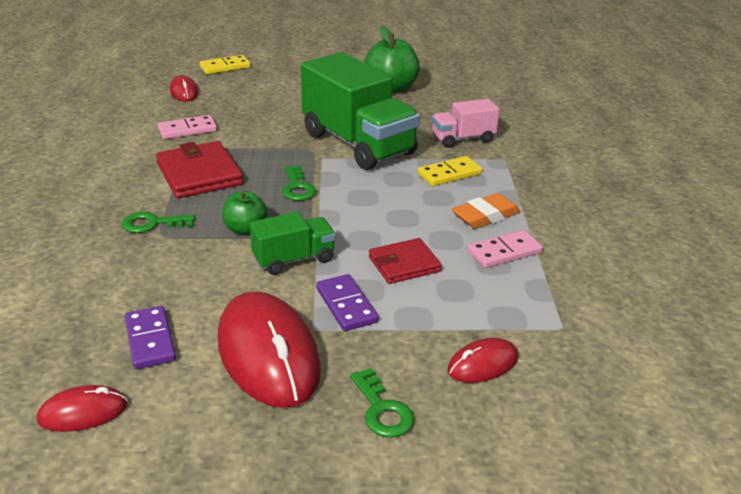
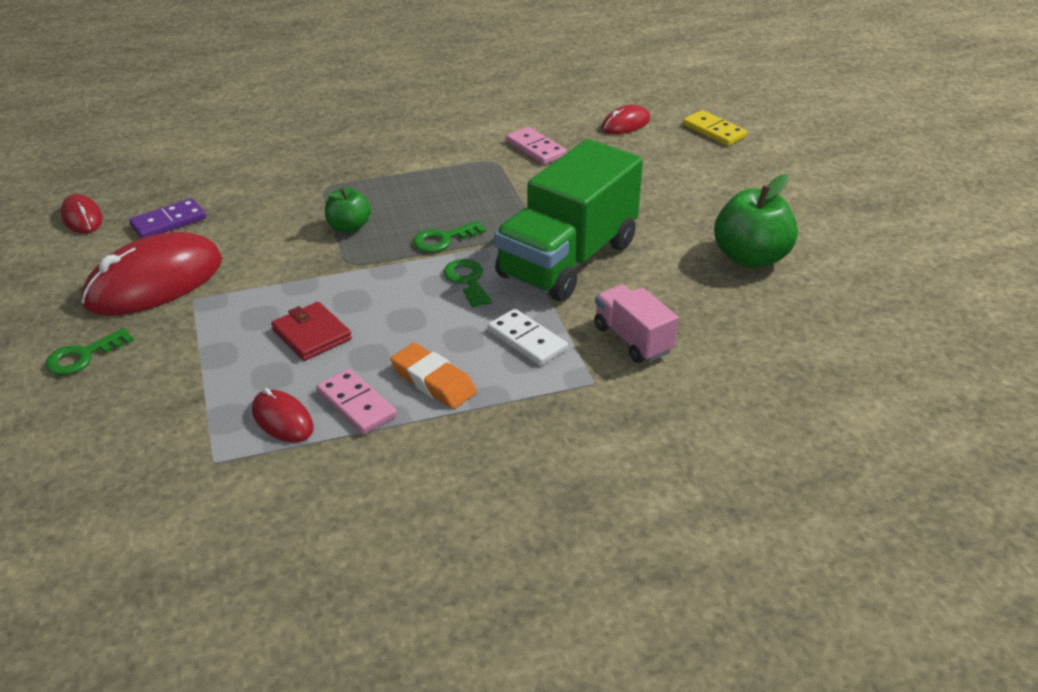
camera: 75 degrees right, 5 degrees up
green key [121,212,195,233] -> green key moved to [443,259,492,307]
red wallet [156,141,243,198] -> none
green truck [250,212,336,275] -> none
purple domino [316,274,379,331] -> none
yellow domino [418,156,482,186] -> white domino [488,309,568,366]
red mouse [447,338,518,383] -> red mouse moved to [252,388,314,443]

